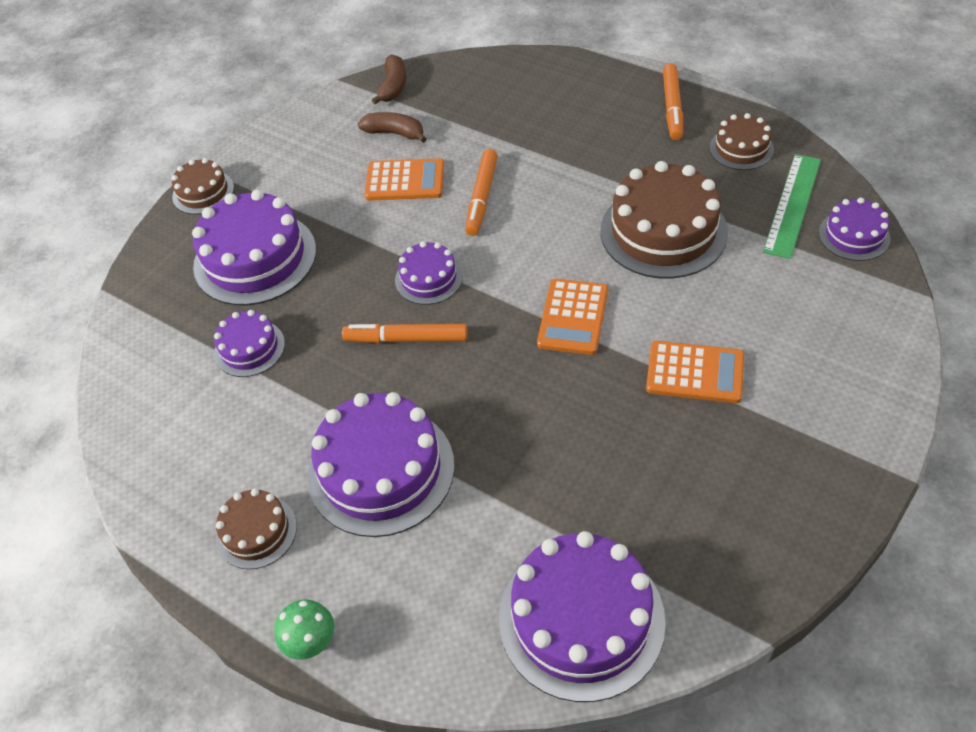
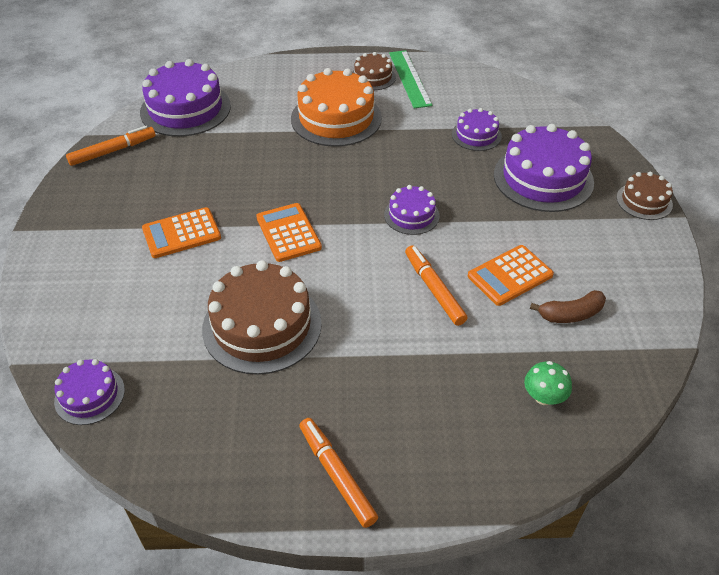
camera: 140 degrees right, 5 degrees down
green mushroom [274,599,334,660] -> green mushroom moved to [524,361,572,405]
purple cake [308,392,455,537] -> orange cake [291,68,382,147]
orange marker [342,323,468,343] -> orange marker moved to [66,126,156,166]
brown banana [372,54,406,104] -> none
brown cake [710,113,774,170] -> none
green ruler [763,154,821,259] -> green ruler moved to [389,50,432,108]

